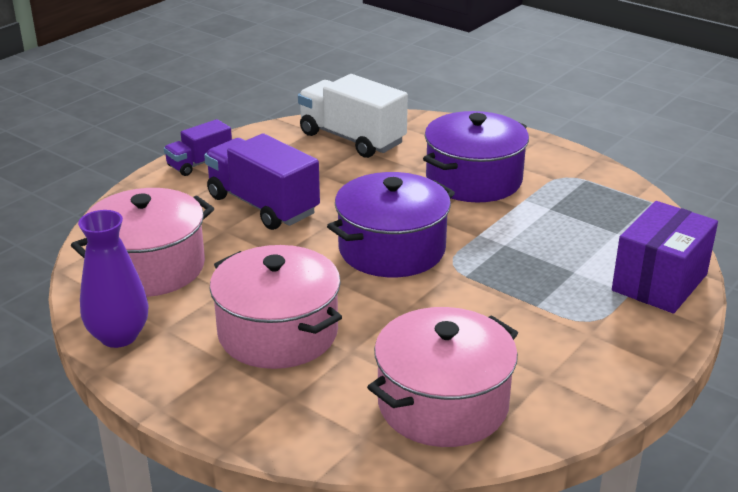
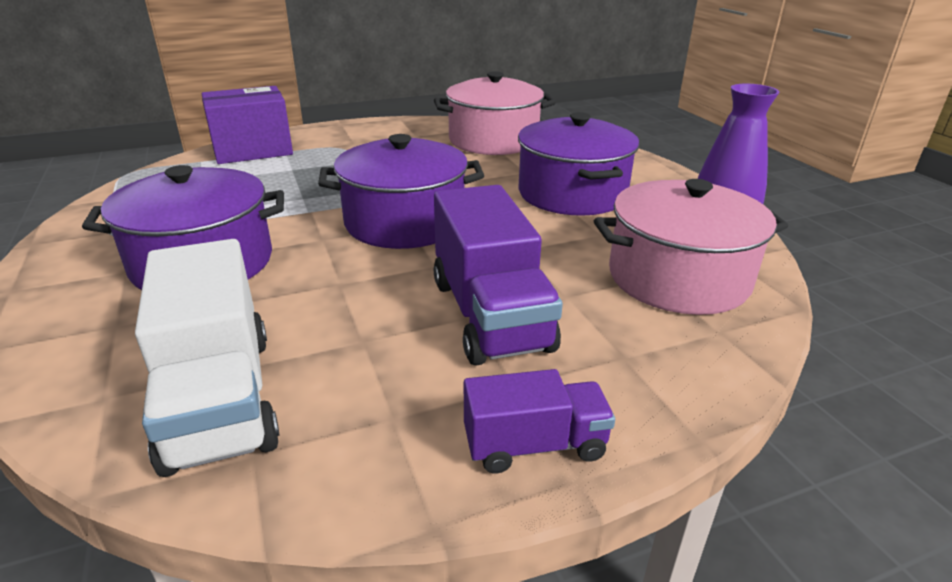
camera: 150 degrees left, 0 degrees up
pink pot [210,245,342,369] -> purple pot [518,112,639,216]

